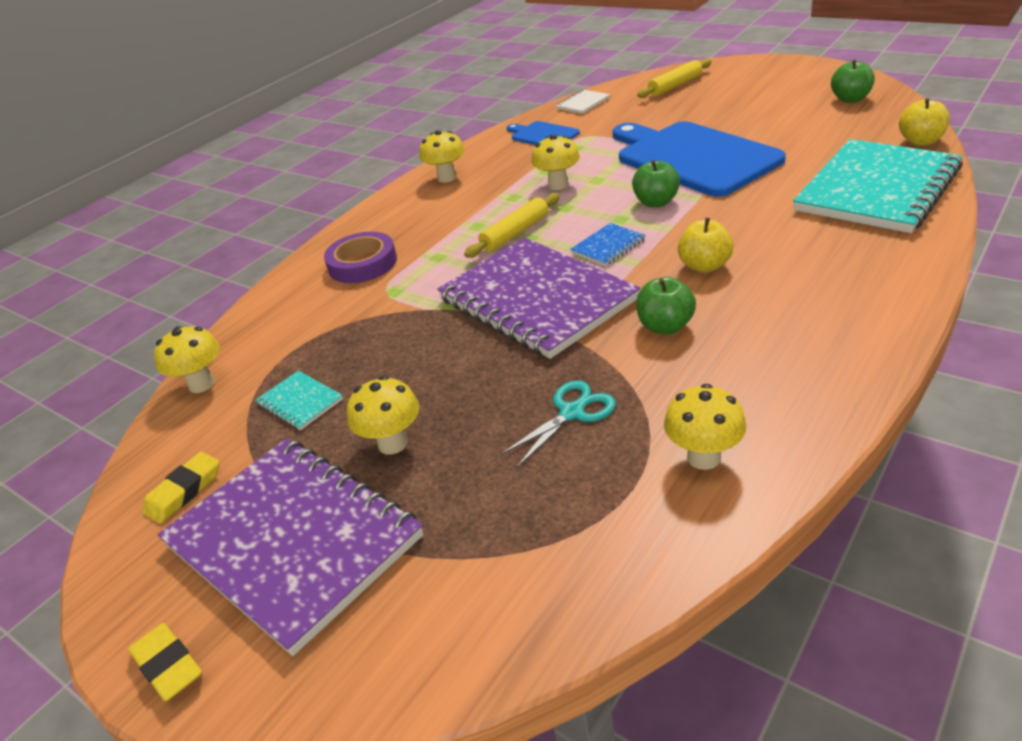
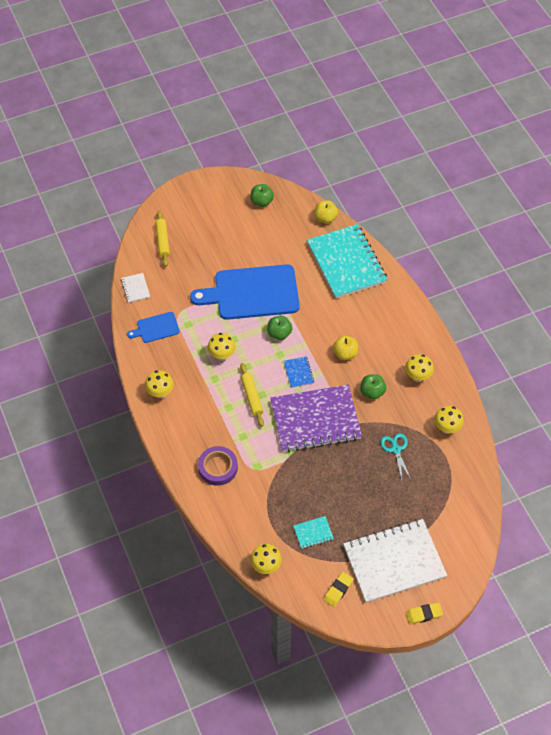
camera: 65 degrees left, 20 degrees up
yellow eraser [142,452,219,524] -> yellow eraser turned 60 degrees clockwise [323,572,353,607]
purple notebook [157,438,424,656] -> white notebook [343,519,447,603]
yellow mushroom [347,376,419,455] -> yellow mushroom moved to [405,354,434,382]

